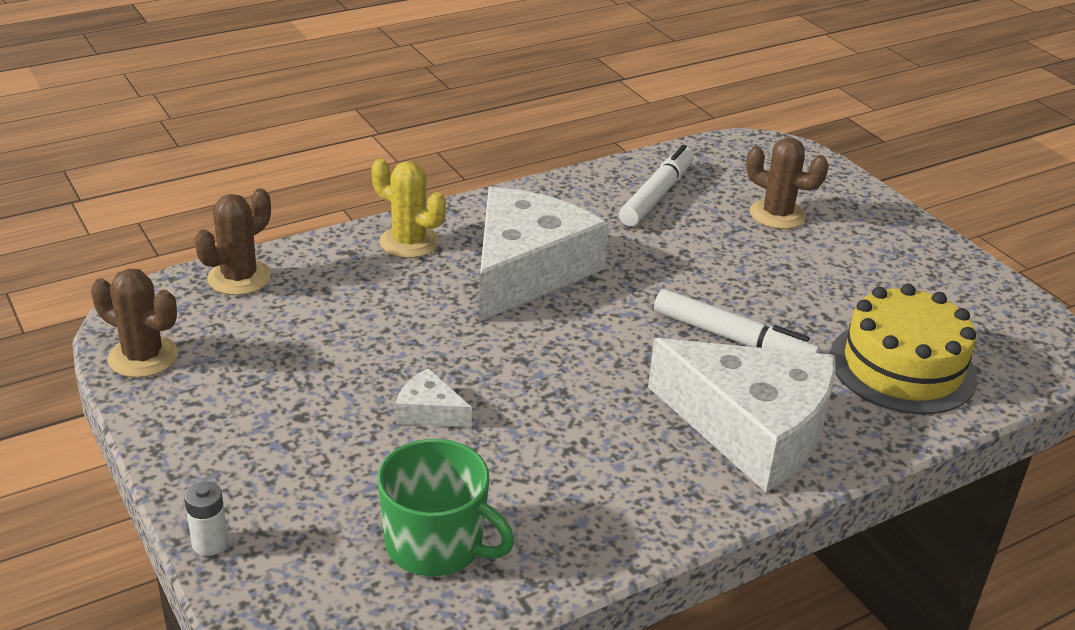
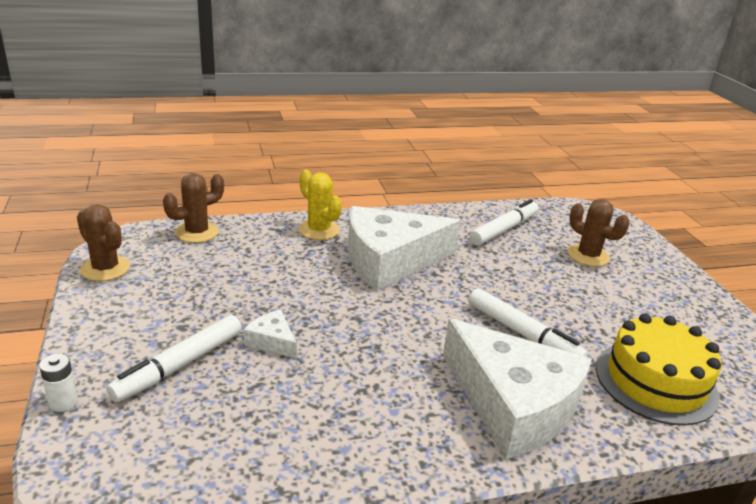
camera: 15 degrees right, 5 degrees down
green mug [377,439,514,576] -> none
white cheese [479,187,609,322] -> white cheese turned 150 degrees counterclockwise [348,206,461,291]
none -> white marker [106,315,242,402]

